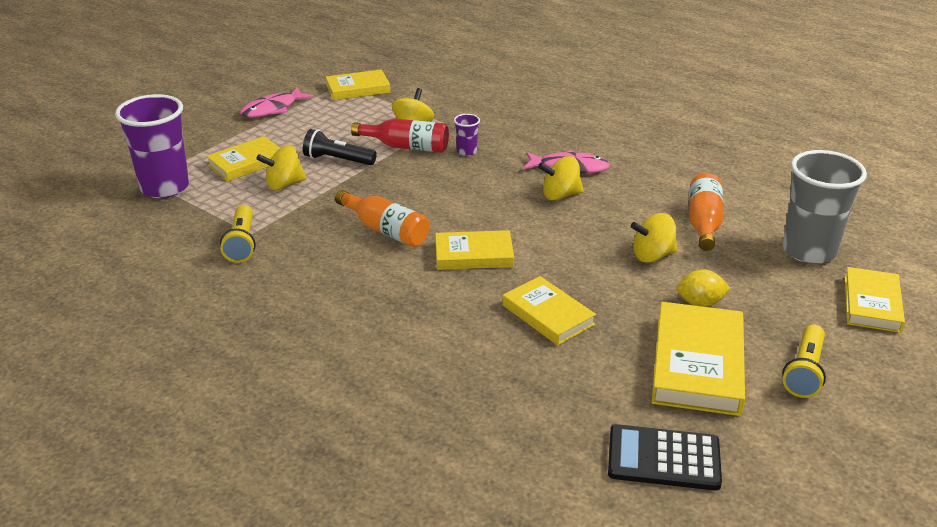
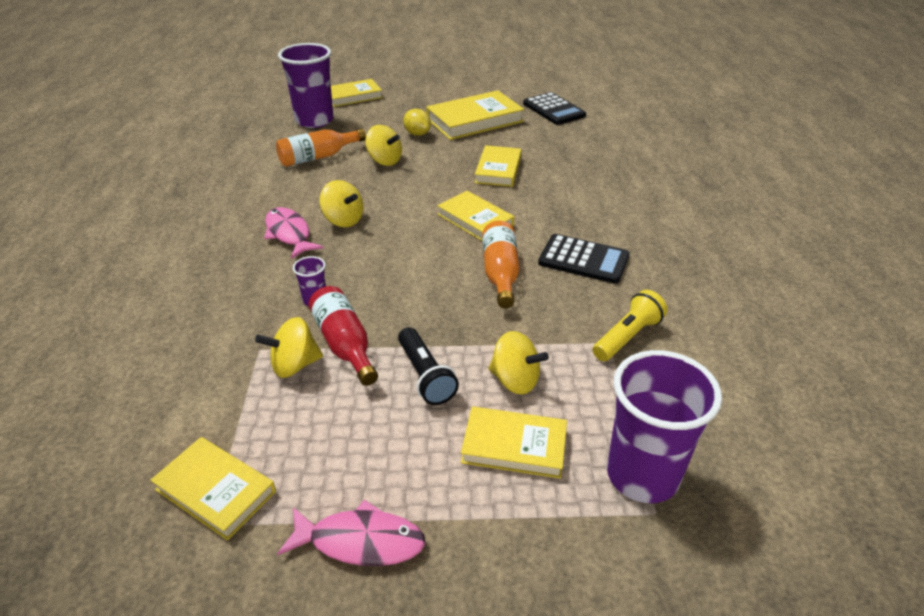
camera: 130 degrees left, 5 degrees up
grey cup [782,150,867,264] -> purple cup [278,43,334,128]
yellow flashlight [782,325,826,398] -> none
none -> black calculator [538,234,630,284]

